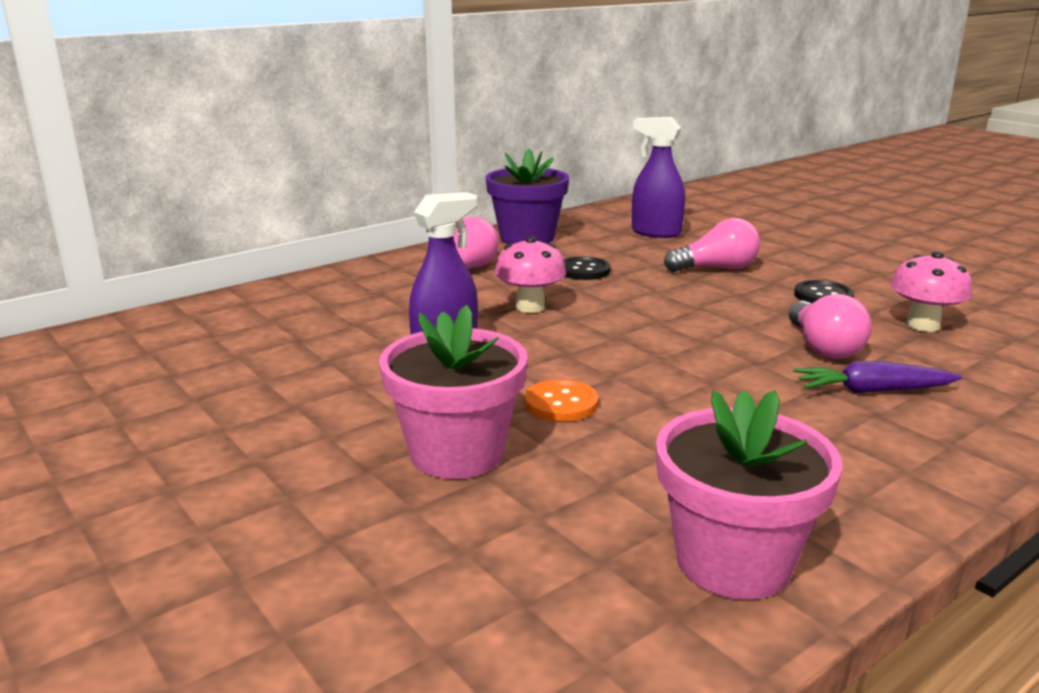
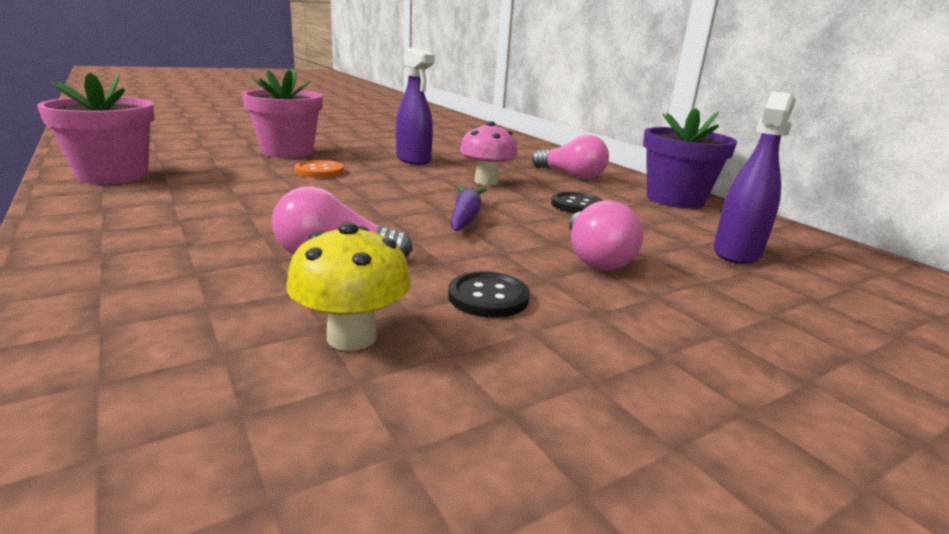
camera: 95 degrees right, 0 degrees up
purple carrot [793,361,962,393] -> purple carrot moved to [451,186,487,231]
pink mushroom [891,251,972,332] -> yellow mushroom [286,222,411,351]

